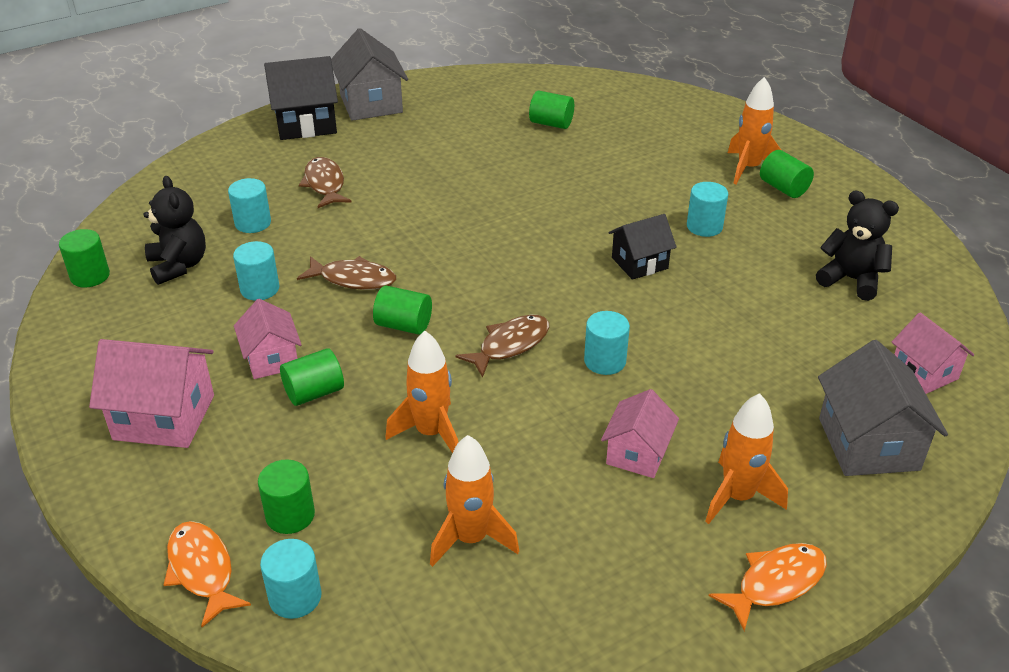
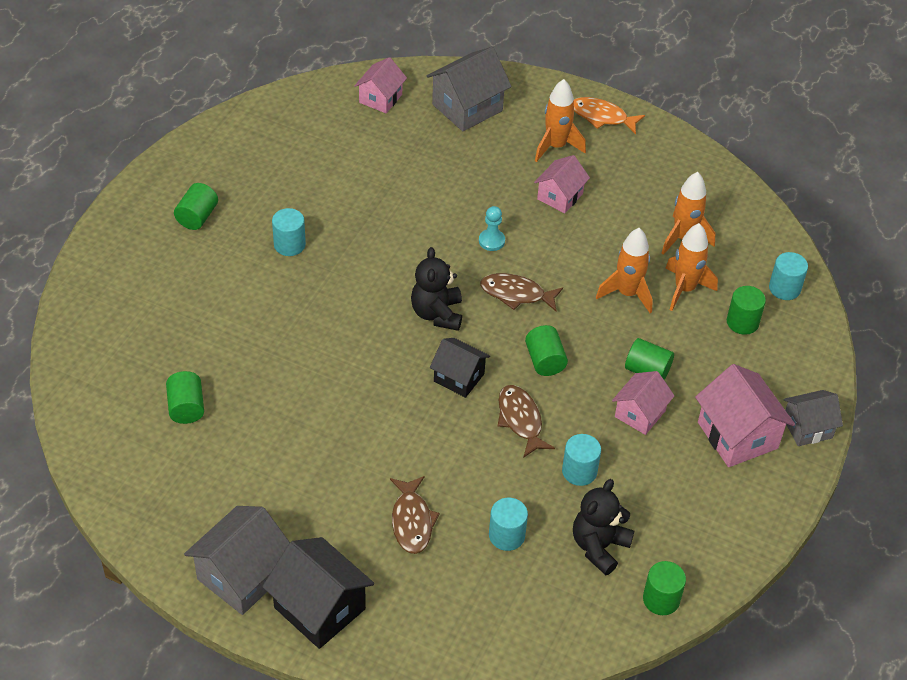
camera: 125 degrees left, 10 degrees up
orange fish [164,521,251,627] -> none
brown fish [299,157,351,208] -> brown fish turned 45 degrees counterclockwise [390,476,440,554]
turquoise cylinder [584,311,630,375] -> turquoise pawn [479,206,505,251]
pink house [601,389,679,478] -> pink house turned 45 degrees counterclockwise [534,155,590,213]
black house [608,214,677,280] -> black house moved to [430,338,490,398]
orange rocket [728,77,781,184] -> orange rocket moved to [665,223,718,311]
black teddy bear [816,191,899,301] -> black teddy bear moved to [411,247,462,331]
none -> grey house [783,390,843,446]

